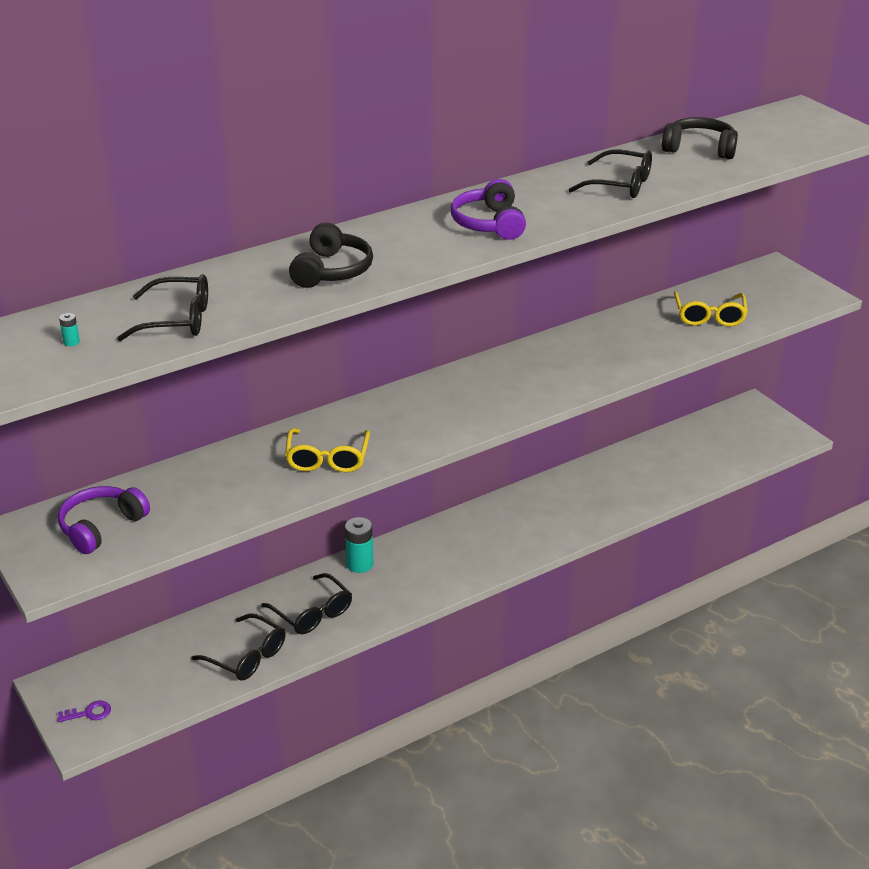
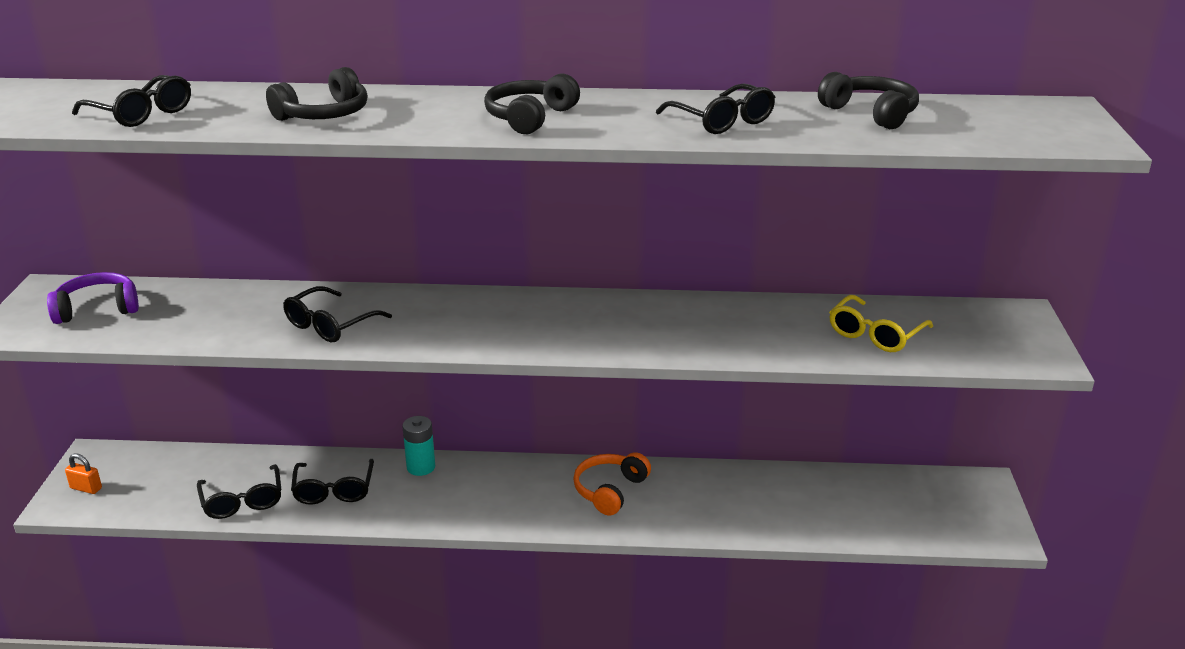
camera: 35 degrees right, 5 degrees down
purple key [58,701,111,722] -> orange padlock [65,453,102,494]
turquoise battery [59,313,80,346] -> none
yellow glasses [285,428,370,472] -> black glasses [283,286,392,342]
purple headphones [451,179,526,240] -> black headphones [484,74,580,134]
none -> orange headphones [573,452,651,515]

